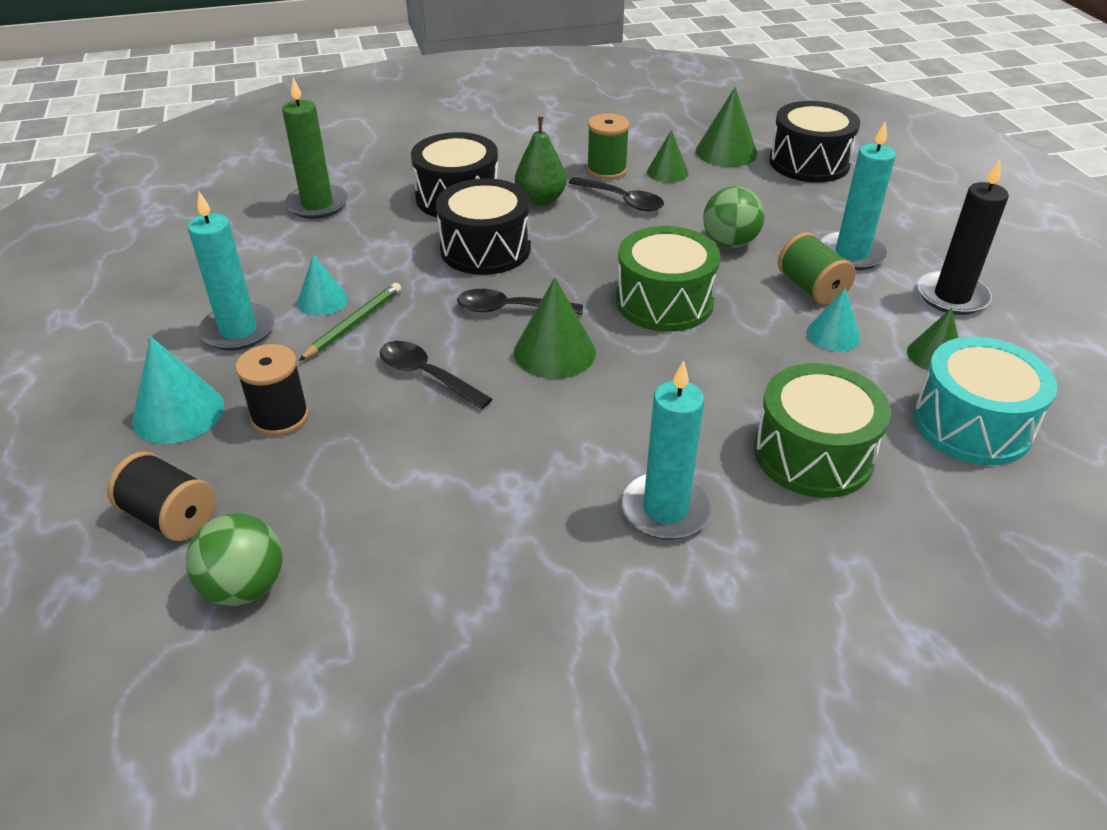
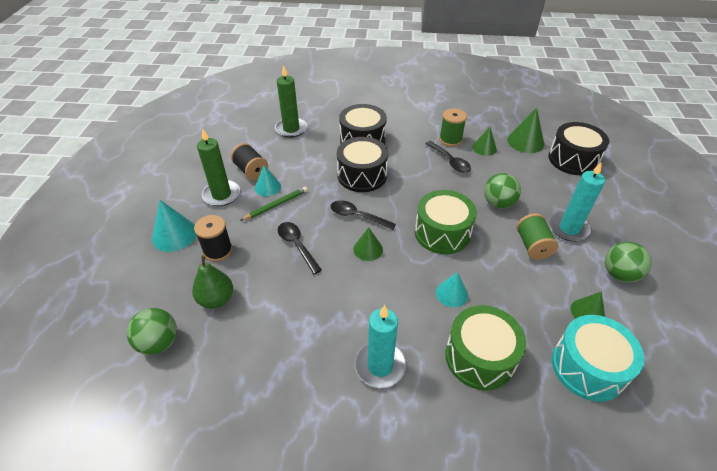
camera: 20 degrees right, 5 degrees up
black spool [107,451,215,541] -> black spool moved to [231,143,268,180]
turquoise candle [188,191,275,351] -> green candle [197,128,240,206]
green cone [514,277,596,379] -> green cone [353,227,383,261], size x0.65
green pear [515,117,567,206] -> green pear moved to [192,255,233,309]
turquoise cone [807,288,860,351] -> turquoise cone moved to [436,272,468,307]
black candle [917,160,1009,315] -> green ball [605,242,652,282]

